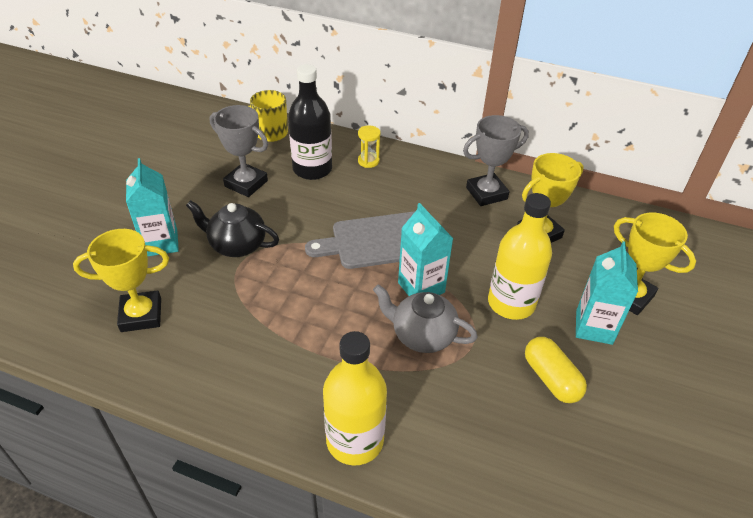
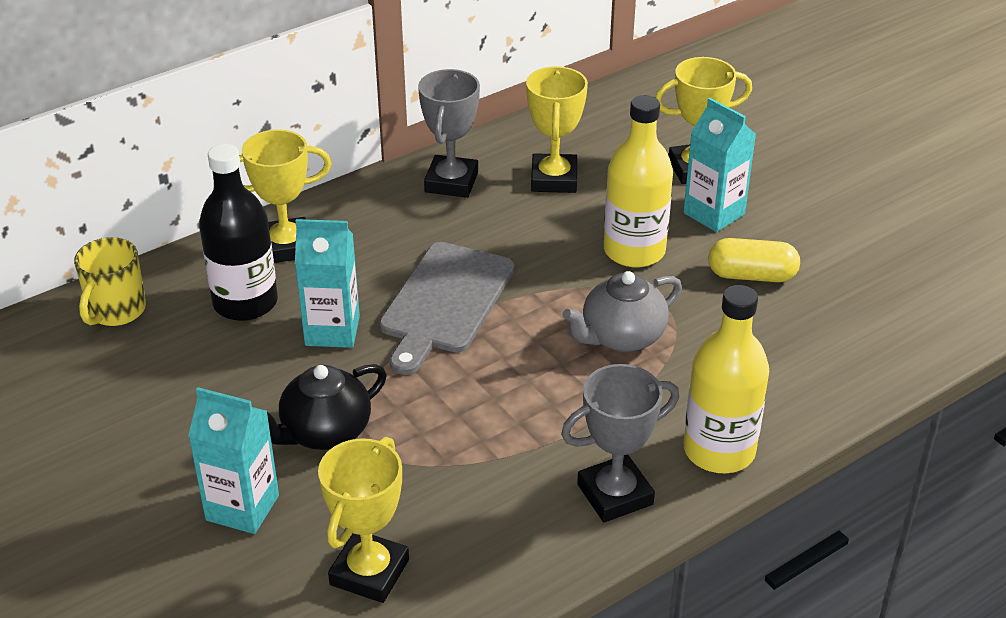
camera: 55 degrees left, 5 degrees down
grey trophy [210,105,268,197] -> grey trophy moved to [561,364,679,522]
yellow hourglass [358,126,380,168] -> yellow trophy [239,129,332,263]
turquoise carton [398,203,453,296] -> turquoise carton moved to [295,219,360,348]

